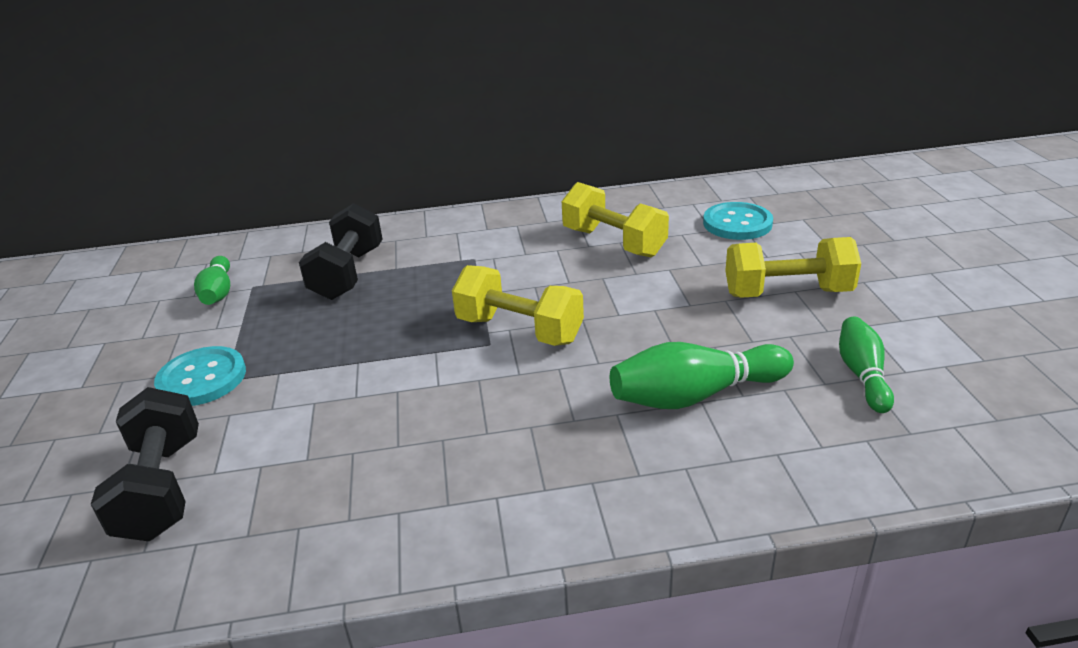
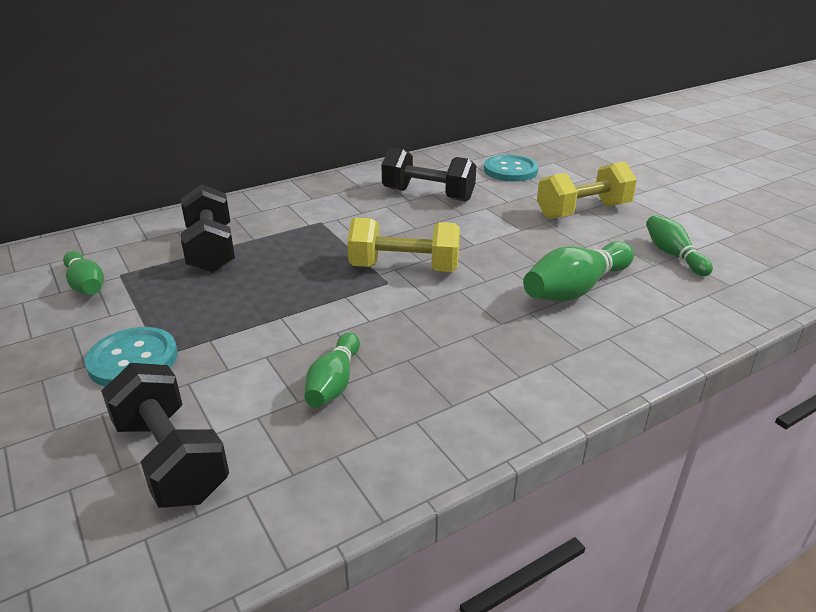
camera: 25 degrees left, 0 degrees up
yellow dumbbell [562,182,669,257] -> black dumbbell [382,147,476,201]
none -> green bowling pin [304,333,360,408]

